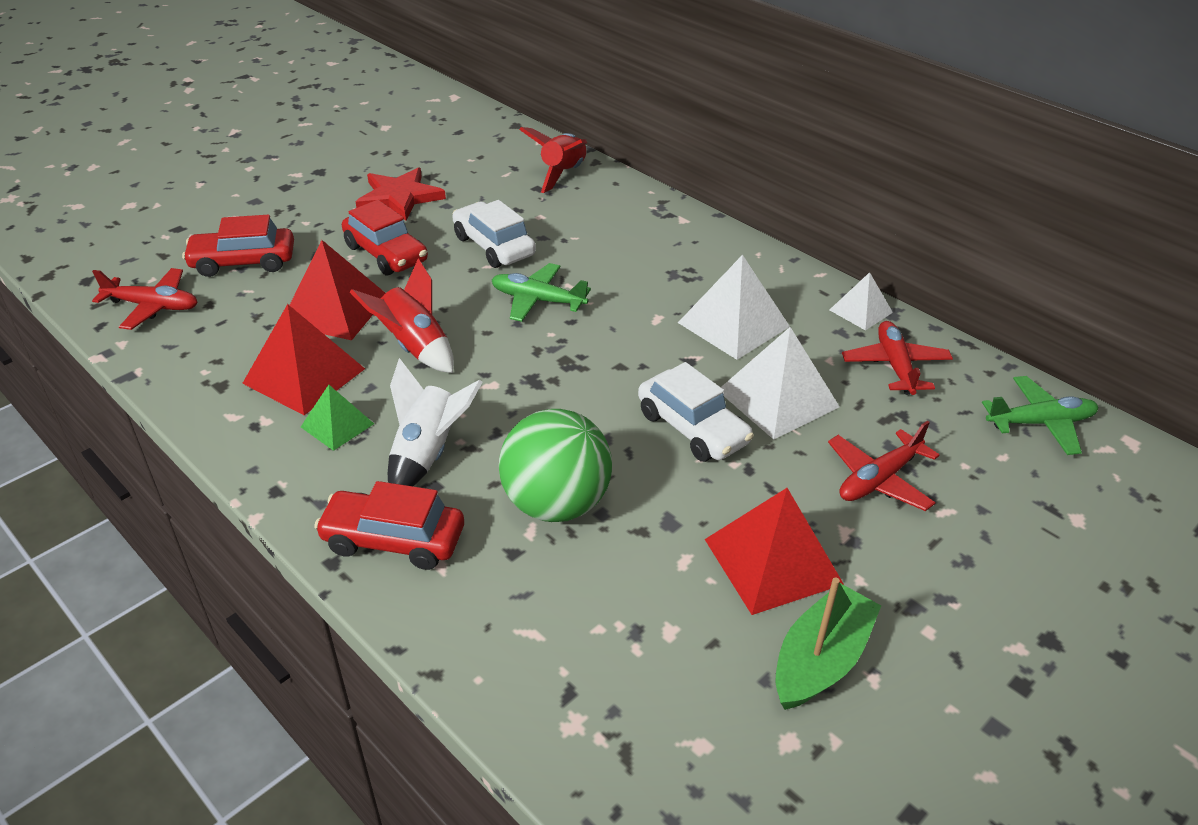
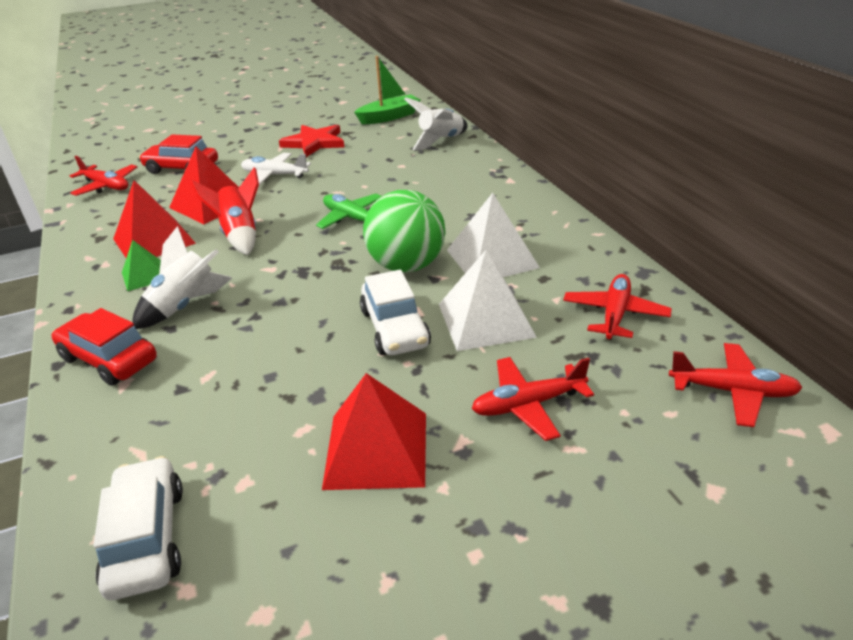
camera: 25 degrees right, 5 degrees down
red car [342,200,428,275] -> white plane [241,153,311,185]
white car [452,200,536,268] -> white car moved to [94,456,183,600]
green ball [499,409,612,522] -> green ball moved to [363,190,446,273]
red rocket [519,127,587,193] -> white rocket [404,97,468,150]
green boat [775,578,881,710] -> green boat moved to [354,56,420,124]
white pyramid [830,272,893,331] -> none
green plane [982,376,1098,455] -> red plane [669,343,802,427]

